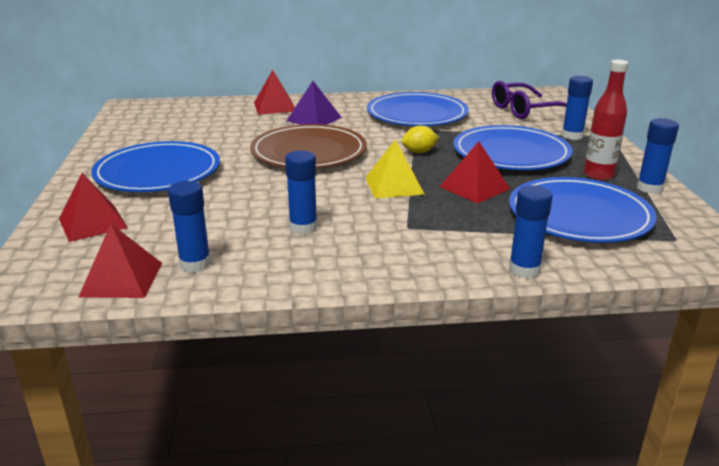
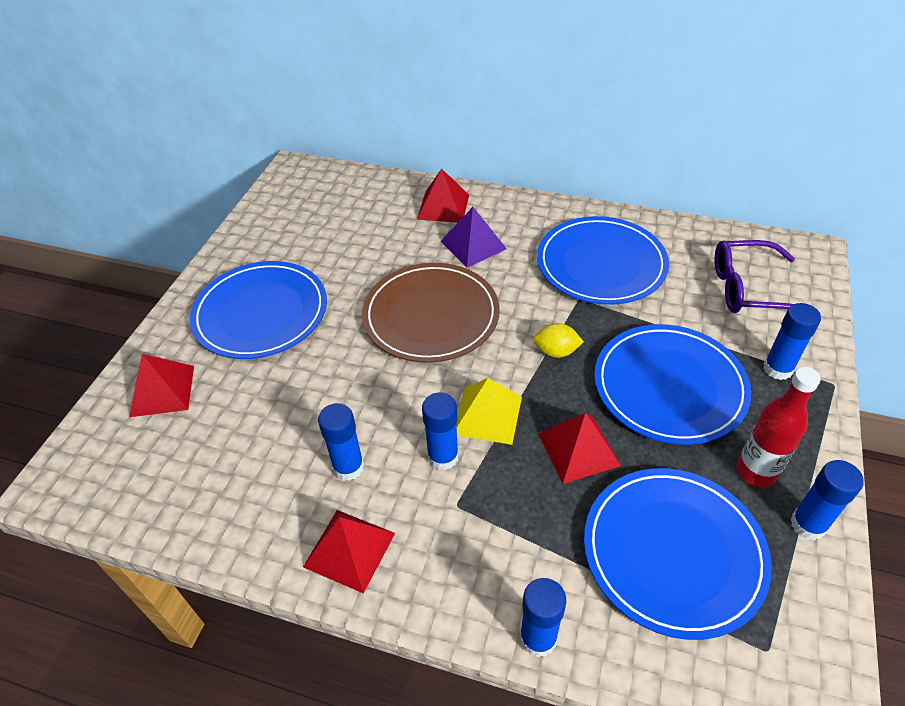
camera: 25 degrees right, 20 degrees up
red pyramid [79,224,162,298] -> red pyramid moved to [303,510,395,594]
blue glue stick [168,181,211,272] -> blue glue stick moved to [422,393,459,470]

